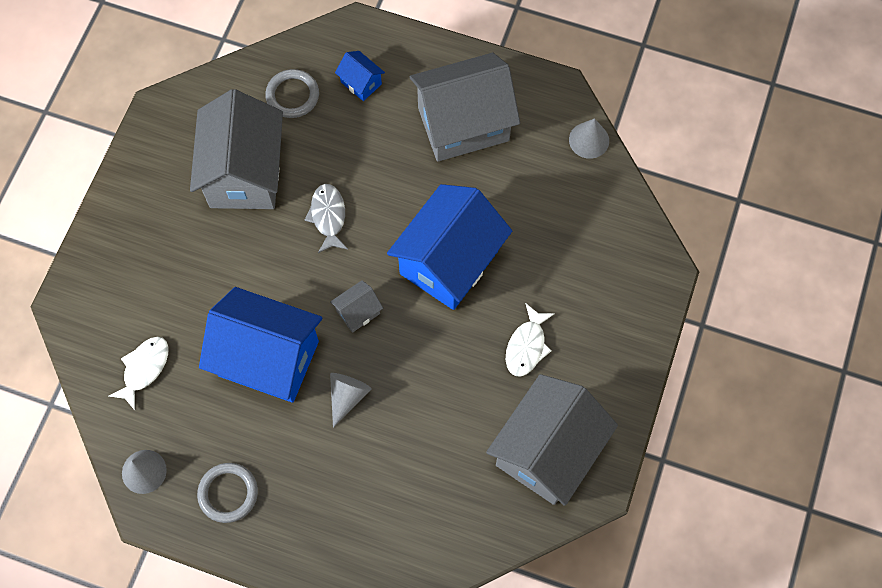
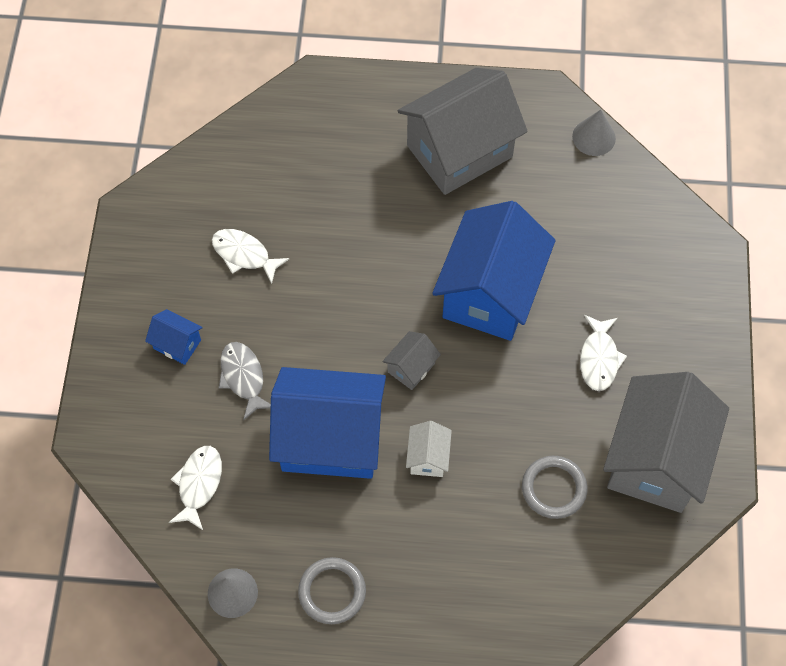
camera: 15 degrees left, 5 degrees down
grey house [190,89,283,209] -> white fish [212,229,289,284]
grey ring [265,69,319,118] -> grey ring moved to [522,456,587,519]
grey fish [305,184,348,253] -> grey fish moved to [219,342,271,421]
grey cone [330,373,372,428] -> white house [406,421,452,477]
blue house [335,51,385,101] -> blue house moved to [145,309,203,365]

